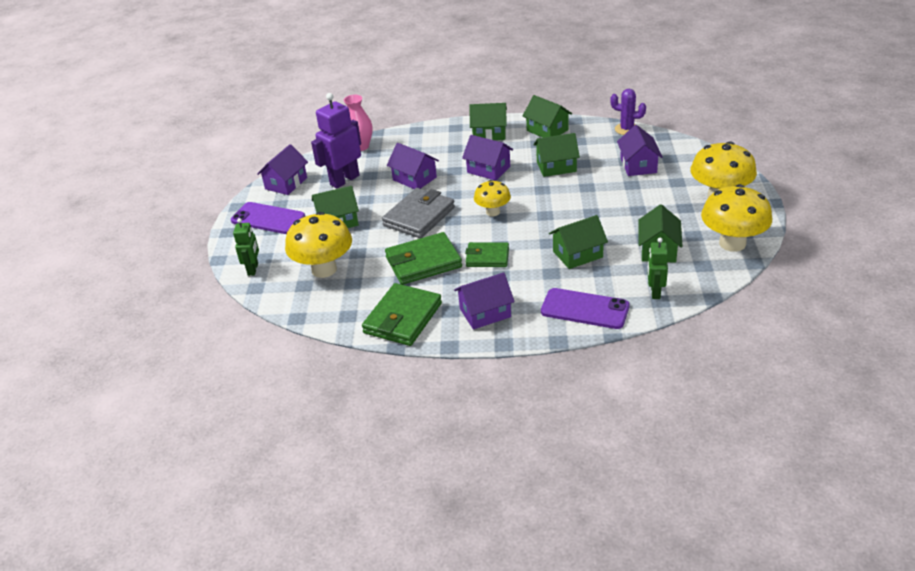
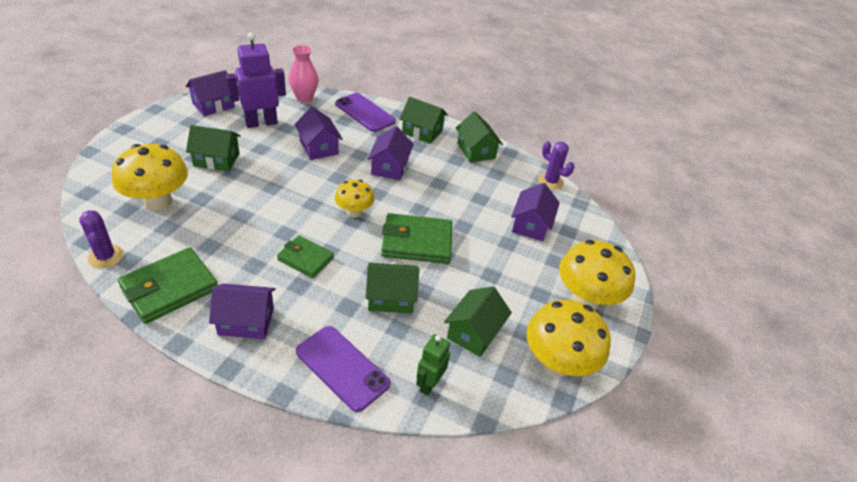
camera: 15 degrees right, 5 degrees up
purple phone [231,202,305,234] -> purple phone moved to [335,93,396,132]
green robot [233,218,259,276] -> none
grey wallet [382,188,455,238] -> none
green wallet [385,232,462,285] -> green wallet moved to [381,213,452,264]
purple house [462,135,513,181] -> purple house turned 45 degrees clockwise [367,126,414,180]
green house [534,133,580,177] -> none
none -> purple cactus [79,210,123,268]

